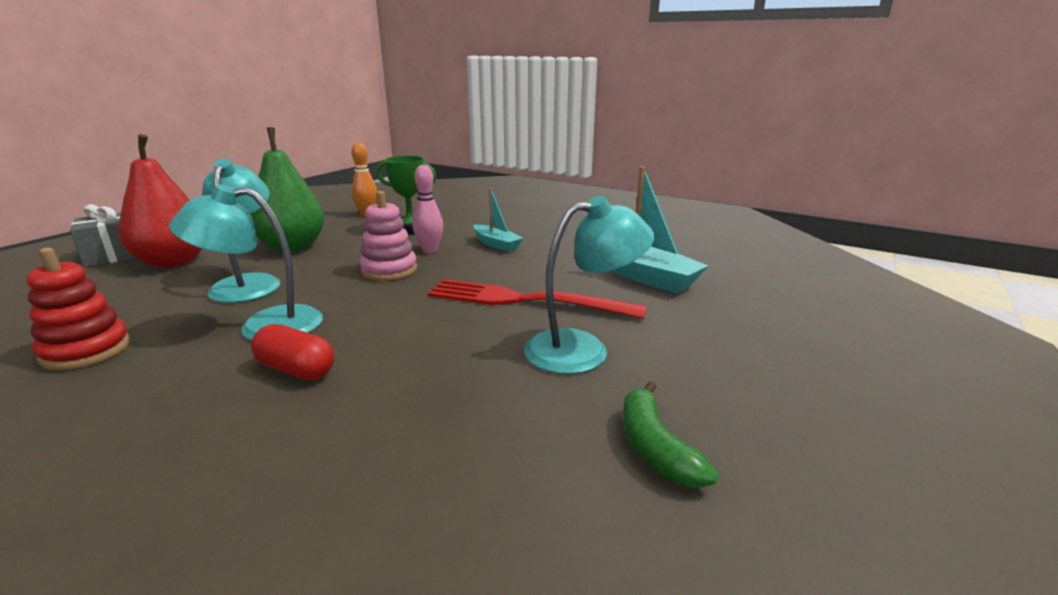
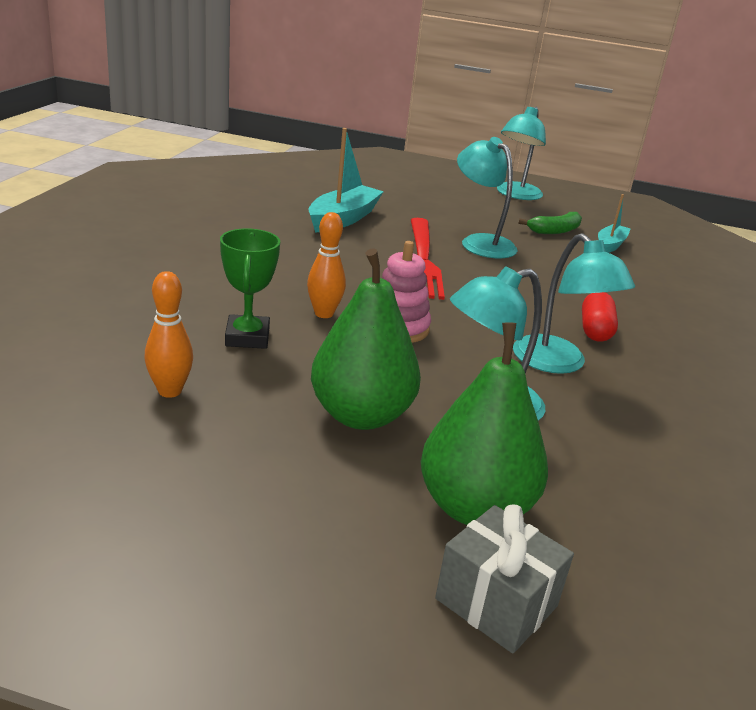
camera: 110 degrees left, 5 degrees up
red stacking toy [26,248,131,370] -> none
red pear [118,134,202,268] -> green pear [421,323,548,525]
pink bowling pin [412,165,443,253] -> orange bowling pin [307,212,346,318]
turquoise boat [473,188,523,252] -> turquoise boat moved to [598,194,630,253]
none -> turquoise lamp [497,107,546,200]

